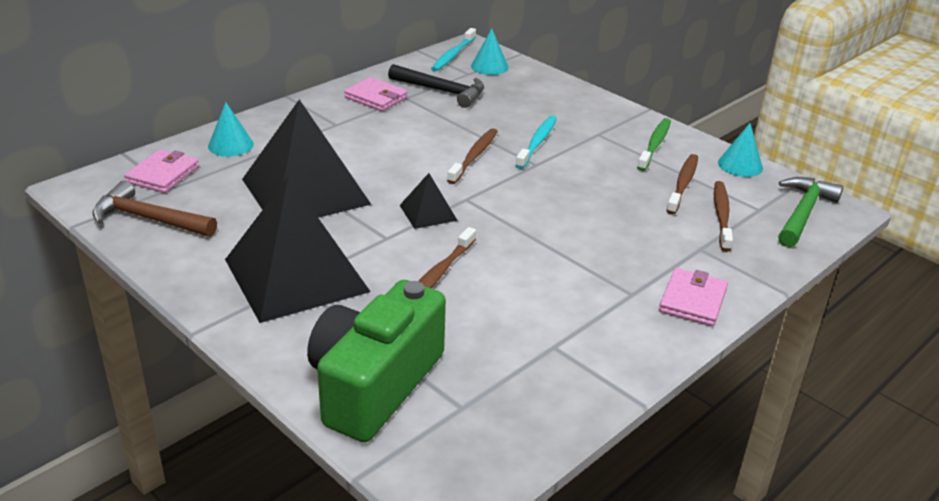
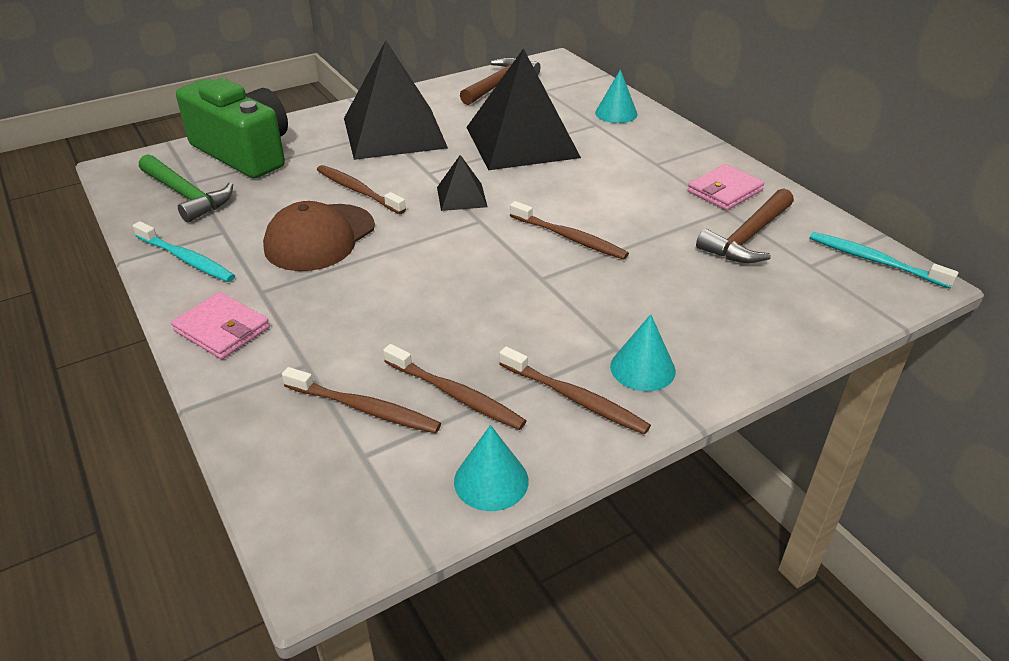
camera: 105 degrees right, 5 degrees up
pink wallet [124,149,199,193] -> none
black hammer [388,64,484,108] -> brown hammer [696,188,794,263]
turquoise cone [471,29,509,75] -> turquoise cone moved to [610,314,676,391]
turquoise toothbrush [515,116,557,169] -> turquoise toothbrush moved to [133,221,235,282]
green toothbrush [637,118,671,171] -> brown toothbrush [499,347,651,435]
green hammer [778,177,843,247] -> green hammer moved to [139,154,233,222]
none -> brown cap [263,201,375,271]

